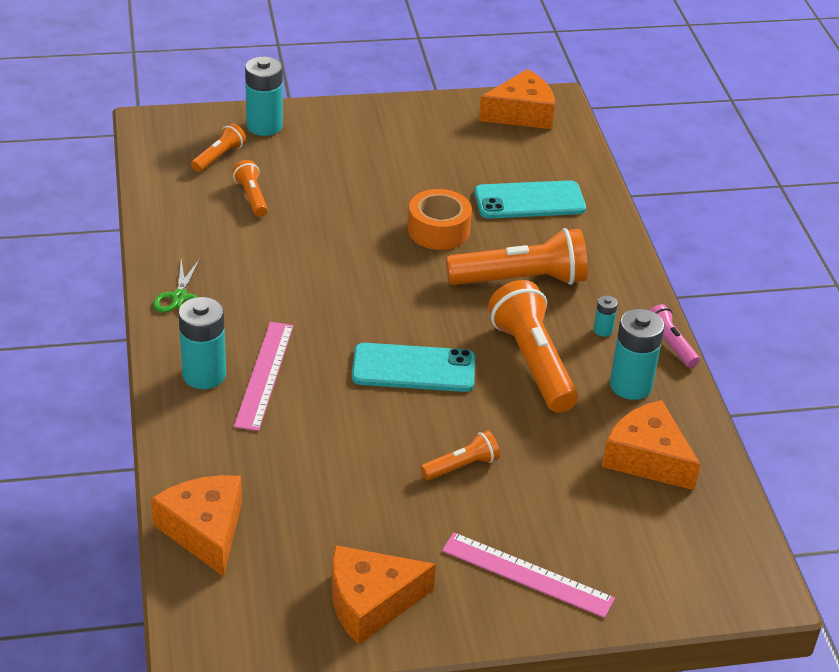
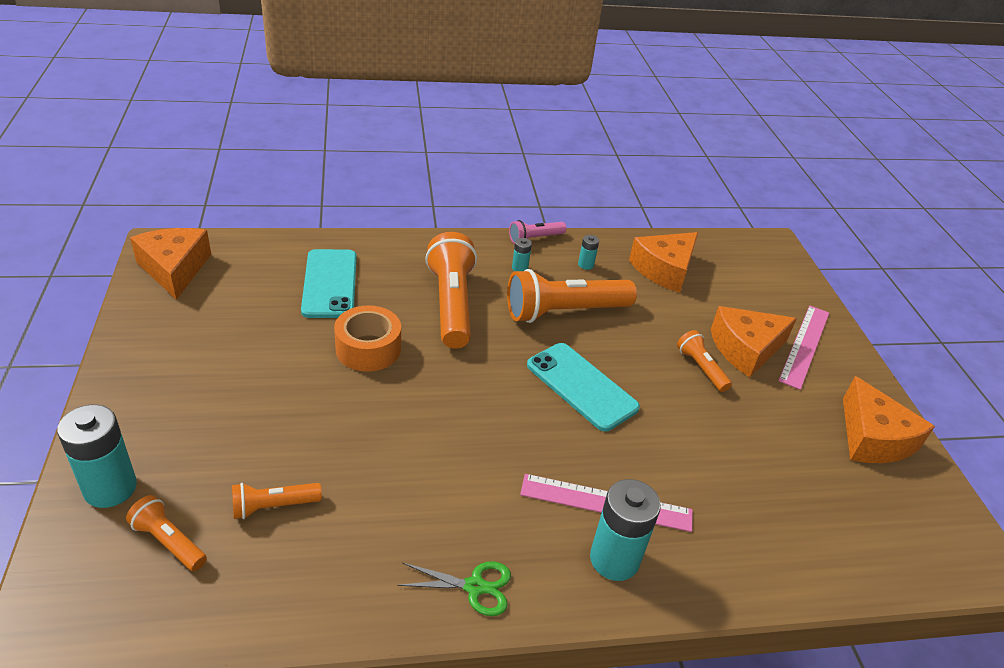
camera: 90 degrees left, 0 degrees up
orange cheese [151,475,242,577] -> orange cheese moved to [711,306,797,377]
turquoise phone [352,343,475,392] -> turquoise phone turned 45 degrees counterclockwise [527,343,640,432]
turquoise battery [610,309,665,400] -> turquoise battery [578,235,599,270], size x0.47

